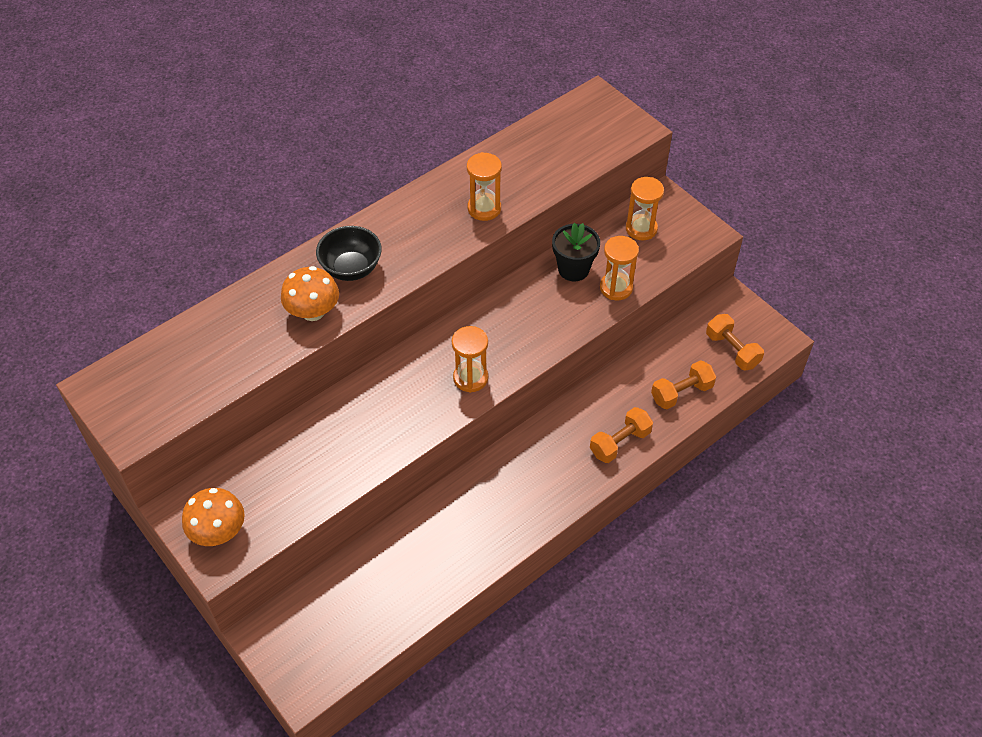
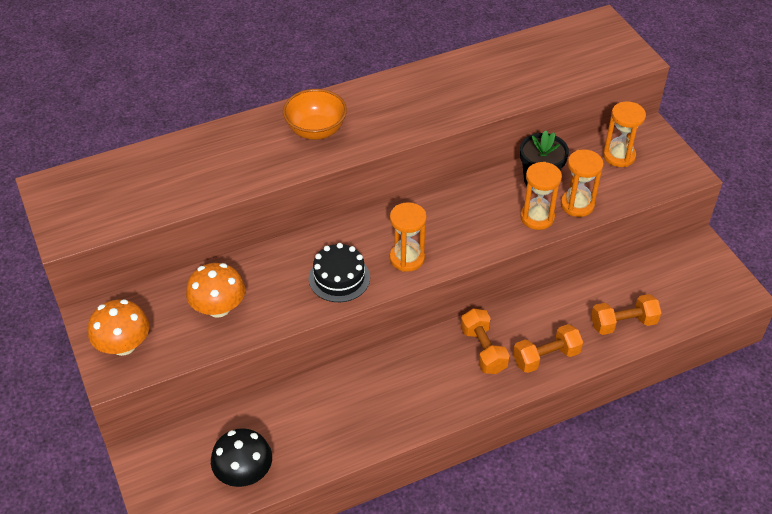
camera: 15 degrees right, 5 degrees down
orange mushroom [281,266,339,321] -> orange mushroom moved to [186,263,245,318]
black bowl [316,226,382,281] -> orange bowl [283,89,347,140]
orange hourglass [467,152,502,221] -> orange hourglass moved to [520,162,562,230]
orange dumbbell [706,314,764,370] -> orange dumbbell moved to [461,309,510,374]
none -> black mushroom [211,428,272,487]
none -> black cake [309,243,370,302]

